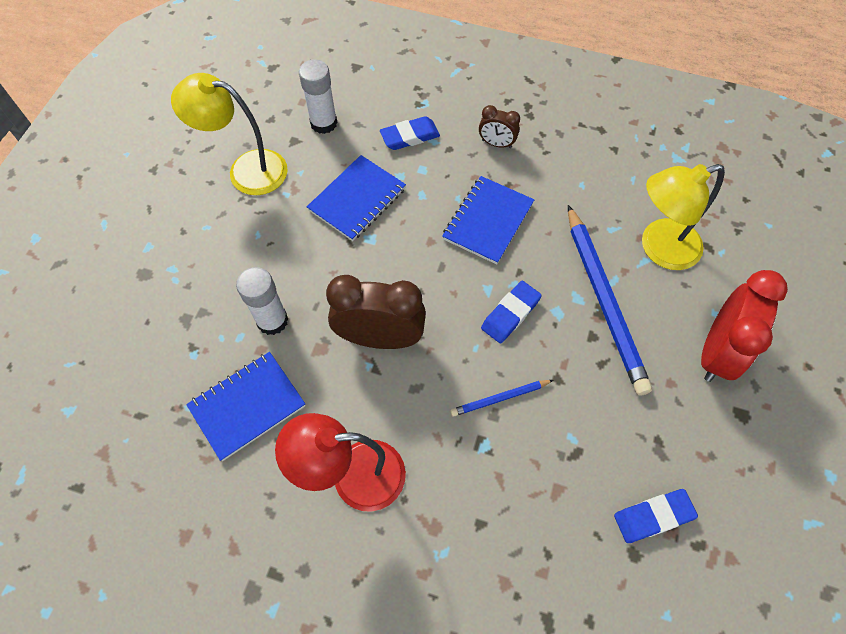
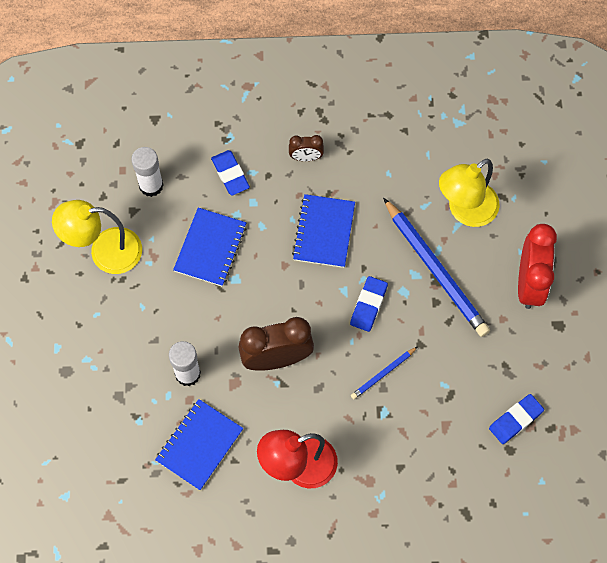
camera: 20 degrees left, 5 degrees up
blue eraser [380,116,440,150] -> blue eraser turned 75 degrees counterclockwise [211,150,250,195]

